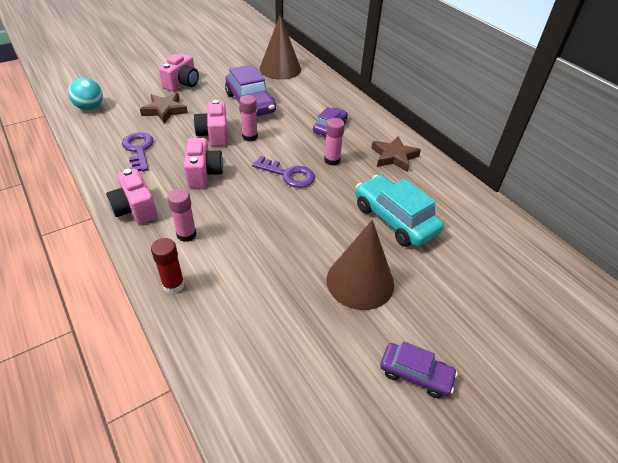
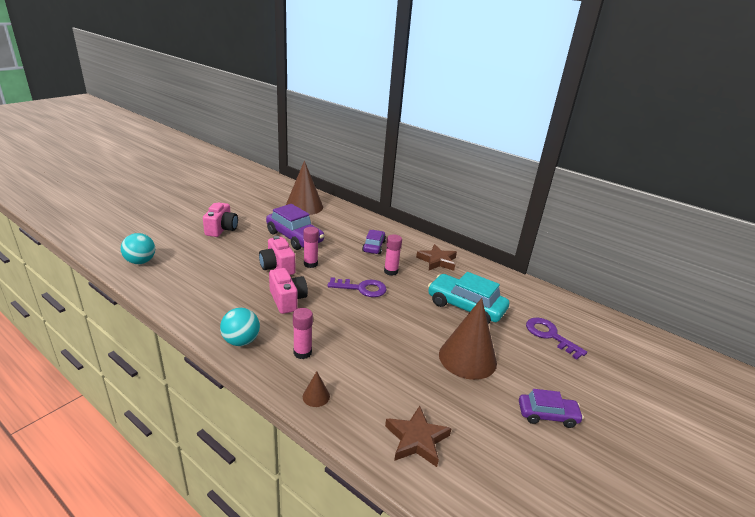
camera: 20 degrees left, 15 degrees down
pink camera [106,169,157,224] -> turquoise ball [220,308,260,346]
purple key [122,132,154,172] -> purple key moved to [526,318,587,360]
brown star [140,93,188,124] -> brown star moved to [385,406,452,467]
red glue stick [151,238,185,294] -> brown cone [303,371,330,407]

